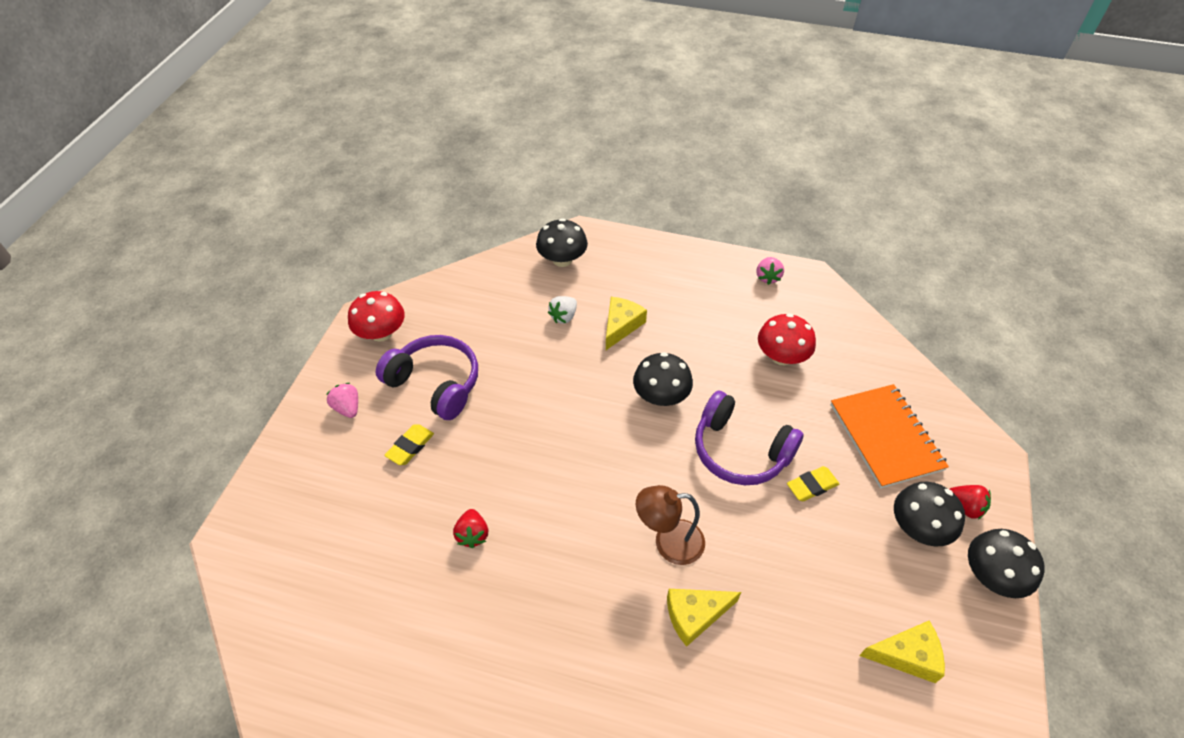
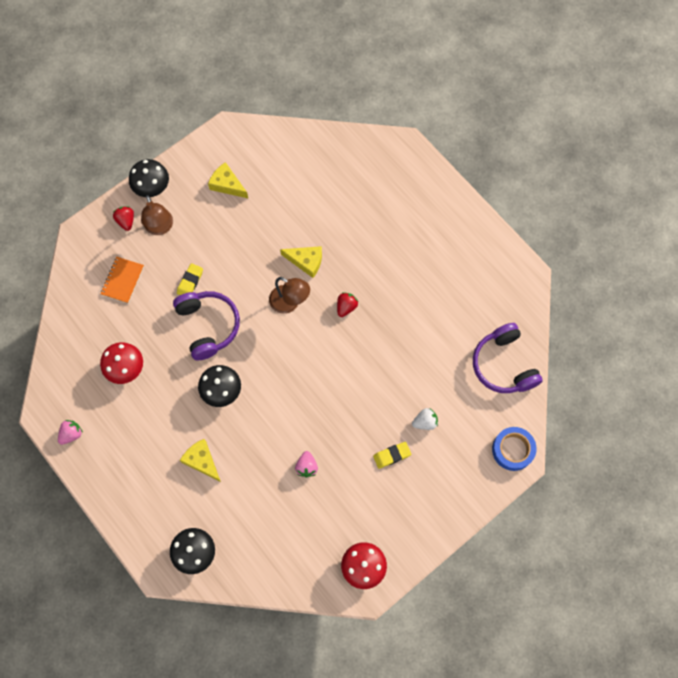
camera: 145 degrees left, 20 degrees up
pink strawberry [326,383,358,418] -> pink strawberry moved to [295,451,318,478]
purple headphones [376,335,478,420] -> purple headphones moved to [473,323,543,393]
red strawberry [453,509,488,548] -> red strawberry moved to [337,292,358,317]
white strawberry [548,296,577,324] -> white strawberry moved to [412,408,438,430]
yellow cheese [606,297,647,350] -> yellow cheese turned 75 degrees clockwise [180,439,221,482]
yellow eraser [787,466,839,502] -> yellow eraser turned 75 degrees counterclockwise [177,263,203,295]
orange notebook [830,384,949,489] -> orange notebook [100,257,144,303], size x0.61
black mushroom [894,482,965,547] -> brown lamp [141,195,173,235]
none -> blue tape [492,427,537,471]

